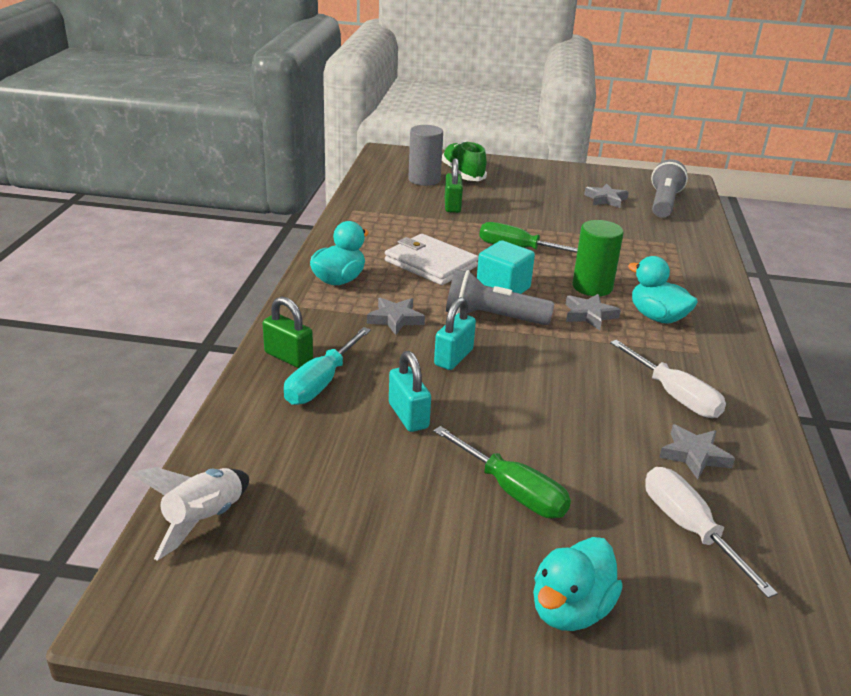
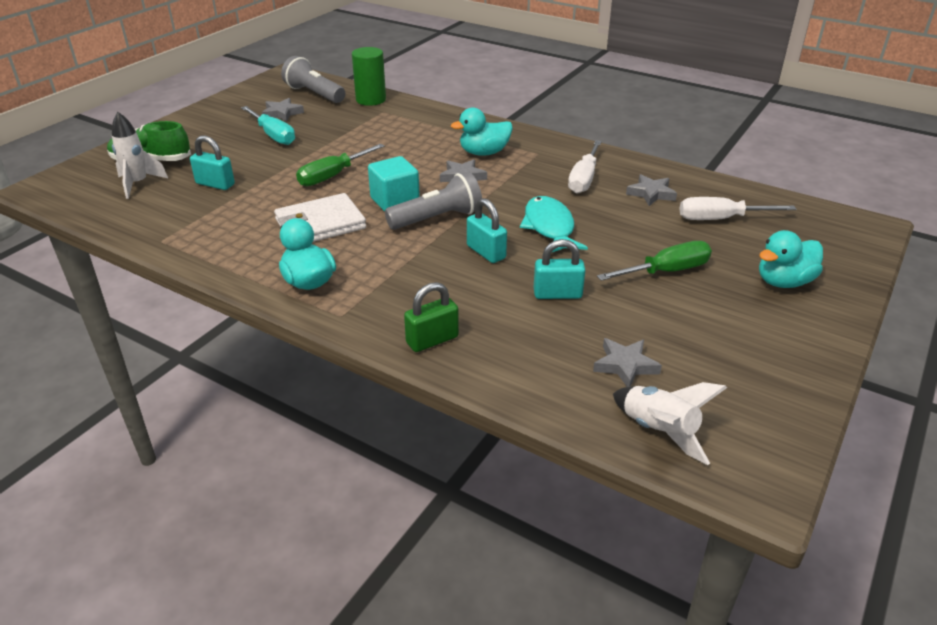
camera: 65 degrees left, 5 degrees up
turquoise screwdriver [284,327,371,405] -> turquoise screwdriver moved to [241,106,295,145]
grey star [367,298,425,335] -> grey star moved to [593,338,662,387]
grey cylinder [408,125,443,186] -> white rocket [112,112,168,199]
green padlock [445,158,463,213] -> turquoise padlock [190,135,235,190]
grey flashlight [446,269,554,325] -> grey flashlight turned 150 degrees counterclockwise [385,172,482,230]
turquoise duck [533,537,623,631] -> turquoise duck turned 90 degrees clockwise [759,230,823,288]
green cylinder [572,220,624,296] -> green cylinder moved to [352,47,386,106]
white screwdriver [610,340,726,418] -> white screwdriver turned 120 degrees clockwise [568,140,602,194]
none -> turquoise fish [520,196,588,253]

